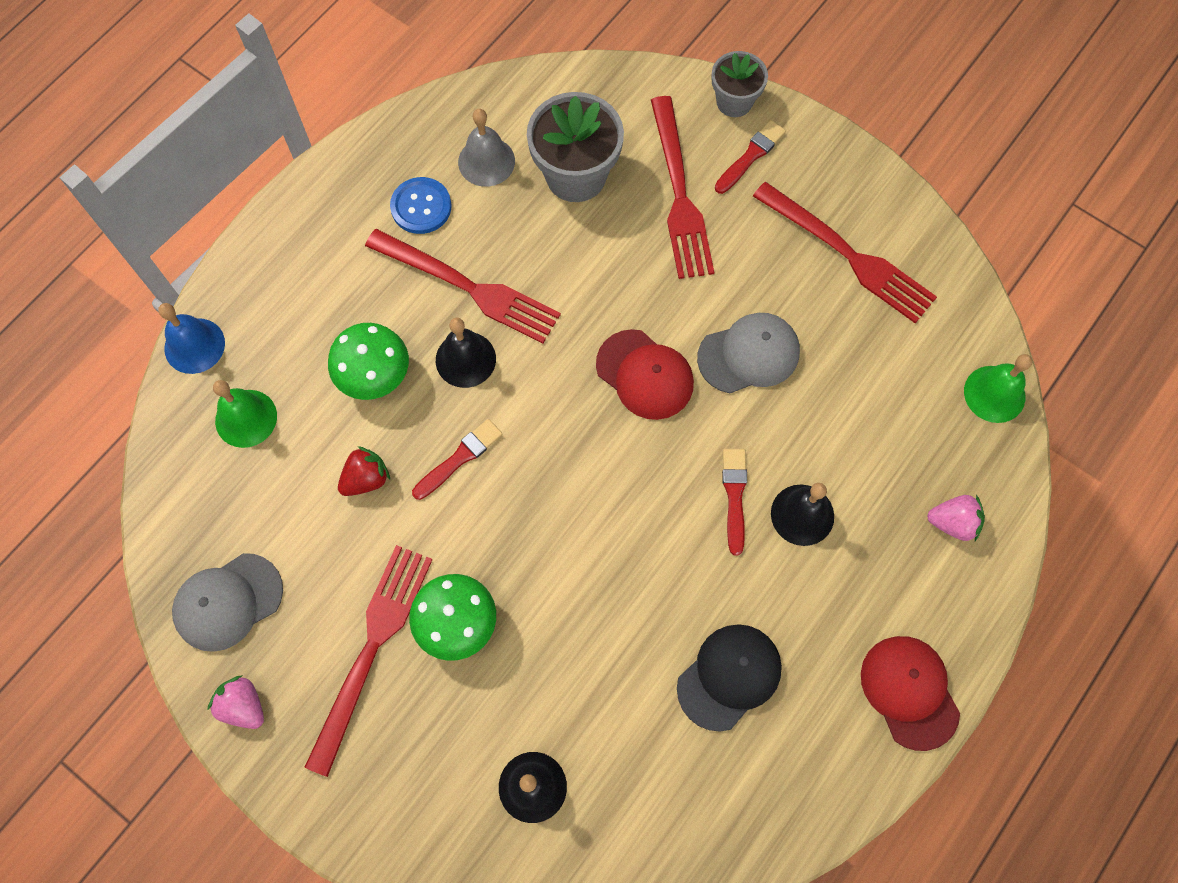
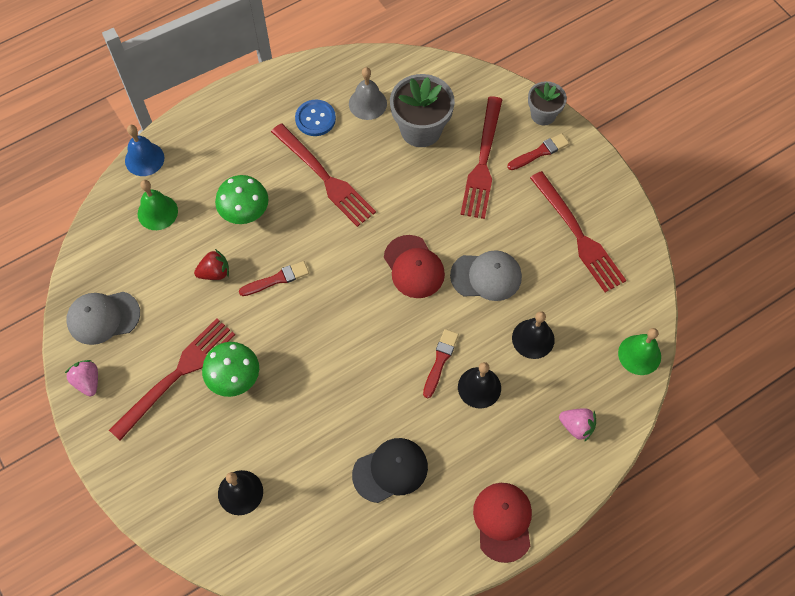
camera: 20 degrees right, 5 degrees down
black bell [436,318,496,388] -> black bell moved to [512,311,555,359]

